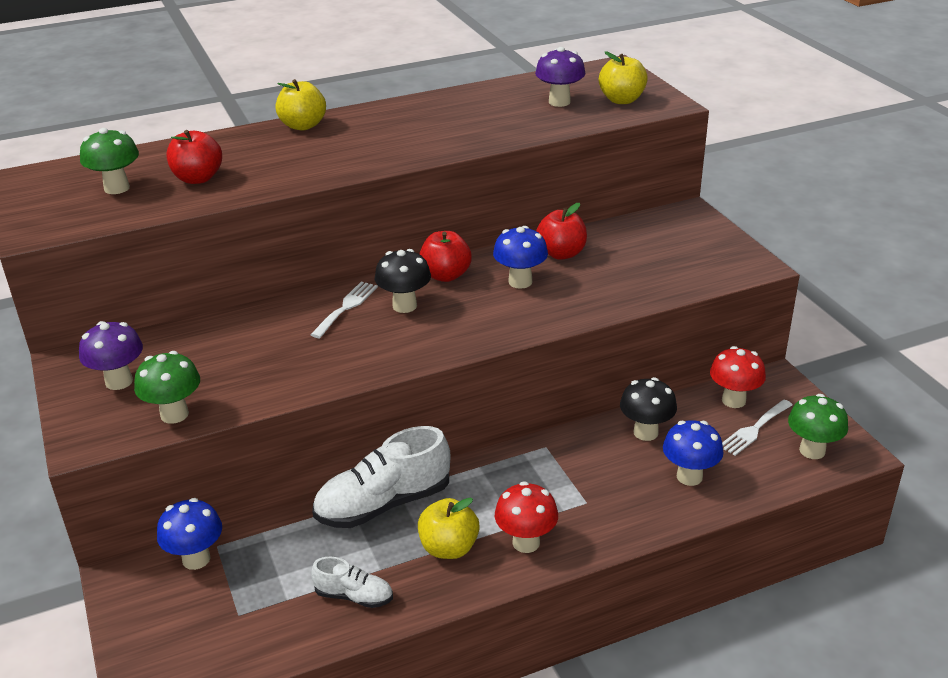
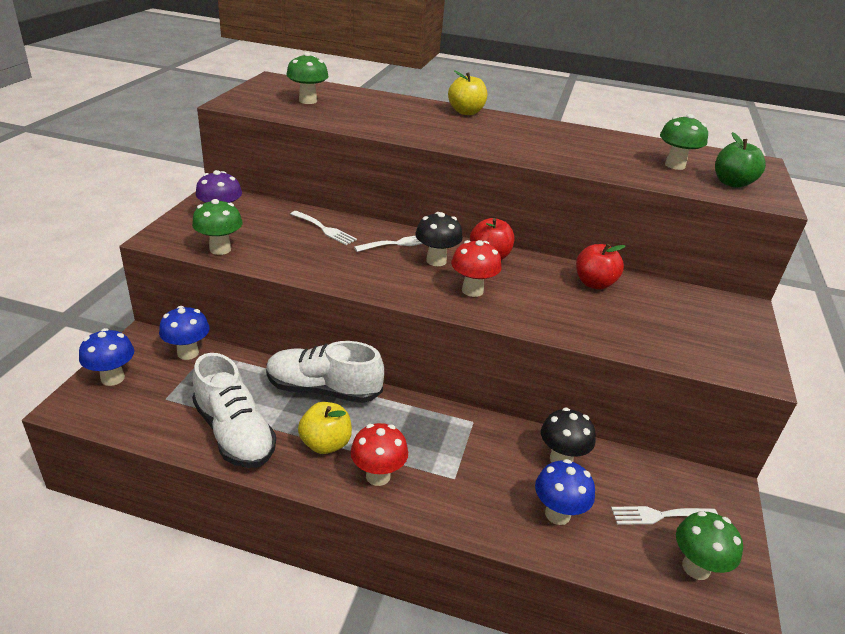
camera: 35 degrees right, 0 degrees up
red apple [167,130,222,184] -> none
white shoe [311,557,393,608] -> white shoe [192,353,276,468], size x1.91
blue mushroom [493,226,548,289] -> blue mushroom moved to [79,328,134,386]
purple mushroom [535,47,585,107] -> green mushroom [660,114,708,170]
yellow apple [599,51,648,104] -> green apple [715,132,766,188]
red mushroom [710,346,766,408] -> red mushroom moved to [451,240,502,297]
none -> white fork [291,211,357,245]

